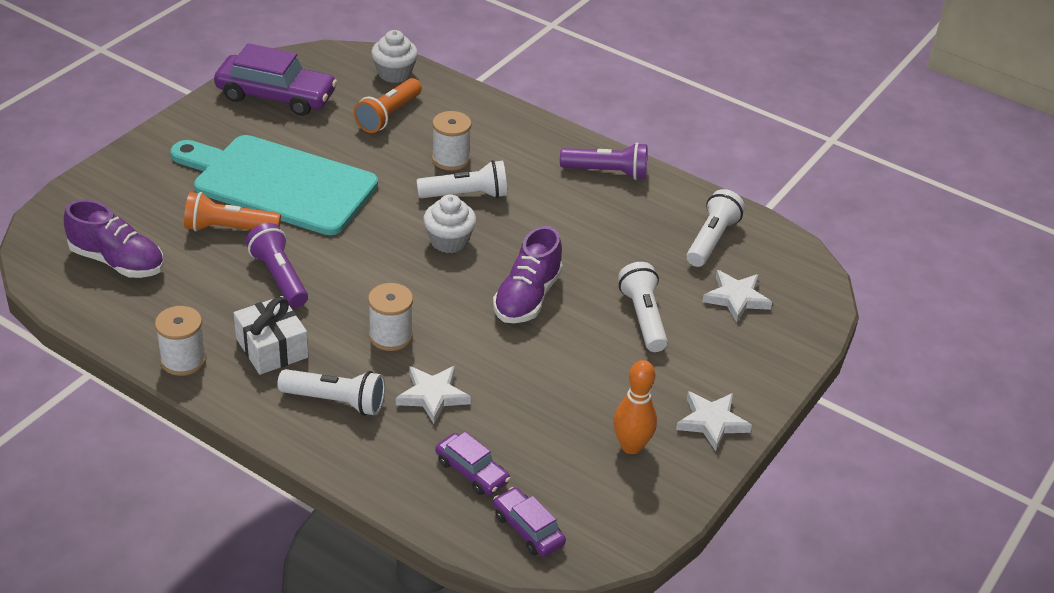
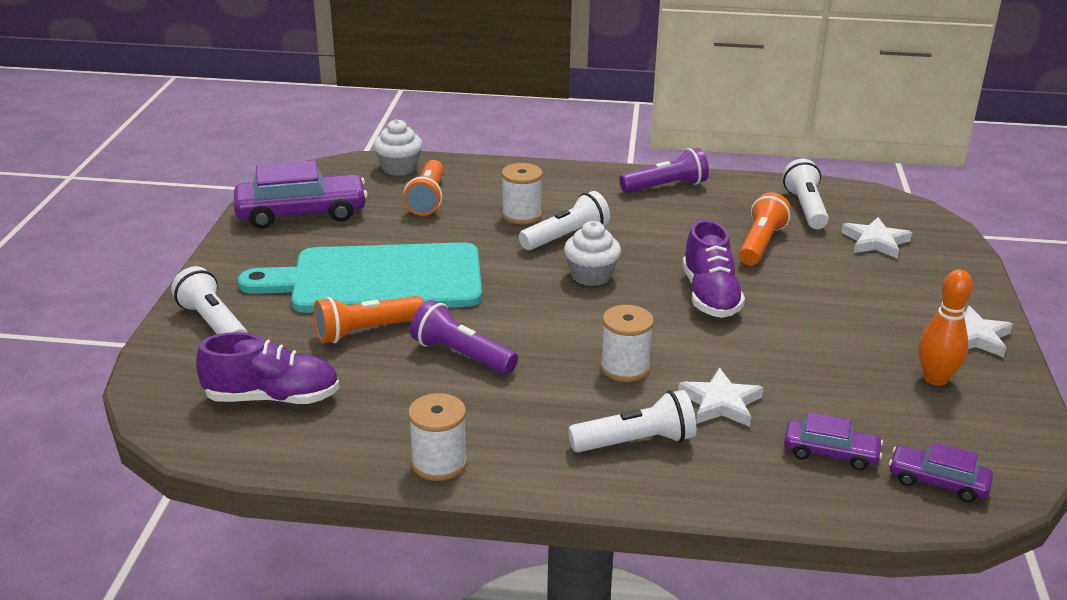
camera: 25 degrees left, 10 degrees down
white gift [234,296,308,375] -> none
white flashlight [618,262,668,352] -> white flashlight moved to [171,266,248,334]
none -> orange flashlight [739,192,791,266]

